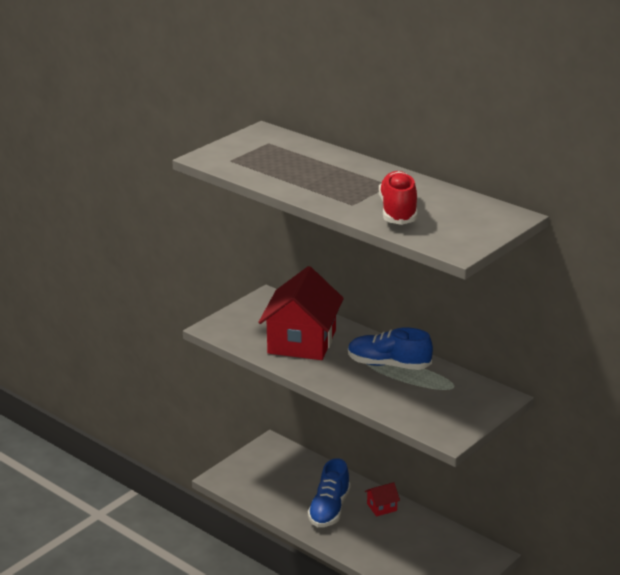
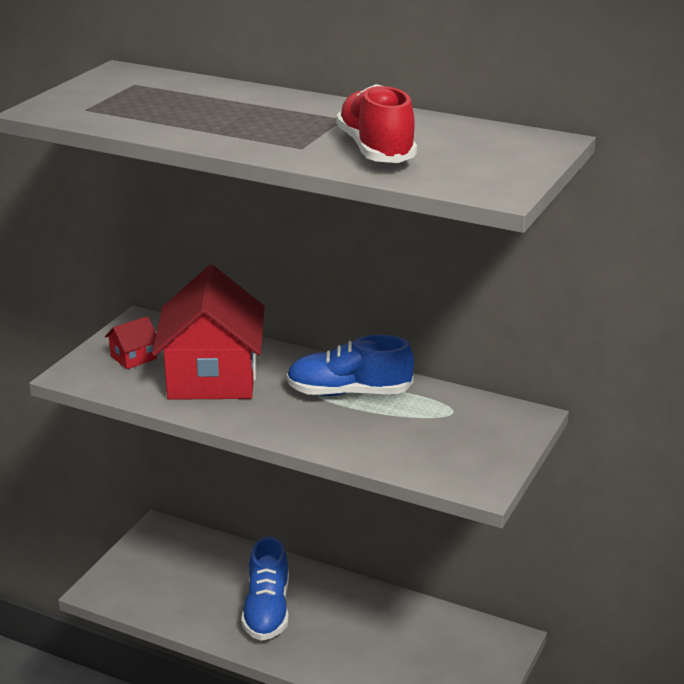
camera: 15 degrees left, 0 degrees up
red house [365,482,400,517] -> red house moved to [105,316,157,369]

